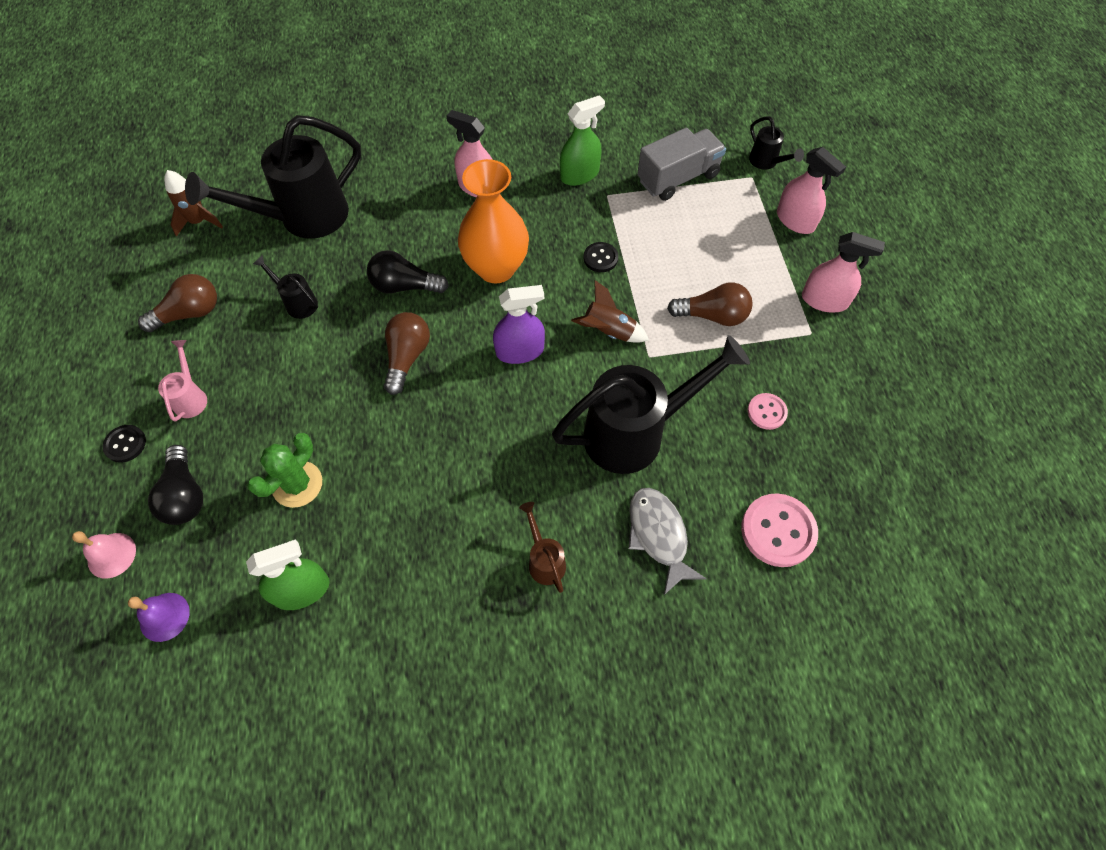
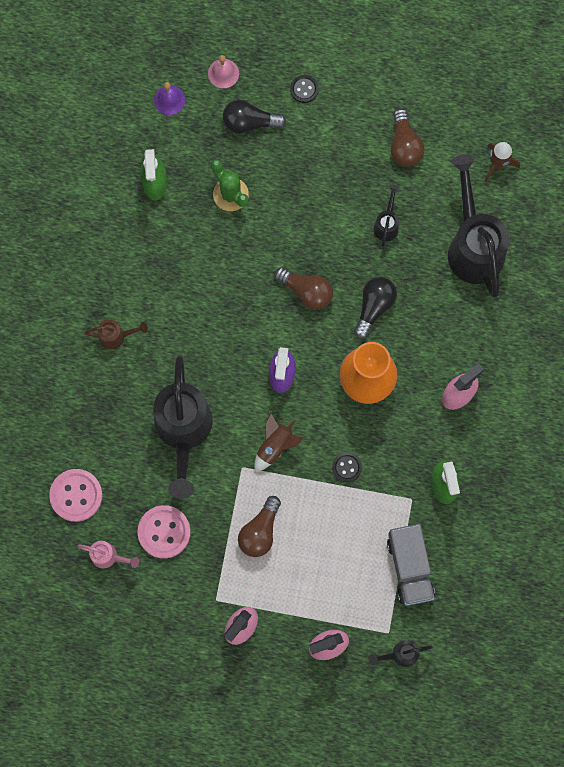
camera: 110 degrees right, 15 degrees up
pink watering can [158,340,207,421] -> pink watering can moved to [77,541,139,568]
black watering can [253,255,318,319] -> black watering can turned 45 degrees counterclockwise [374,185,400,247]
grey fish [629,488,707,595] -> none
pink button [748,393,788,430] -> pink button [138,505,191,559], size x1.76

